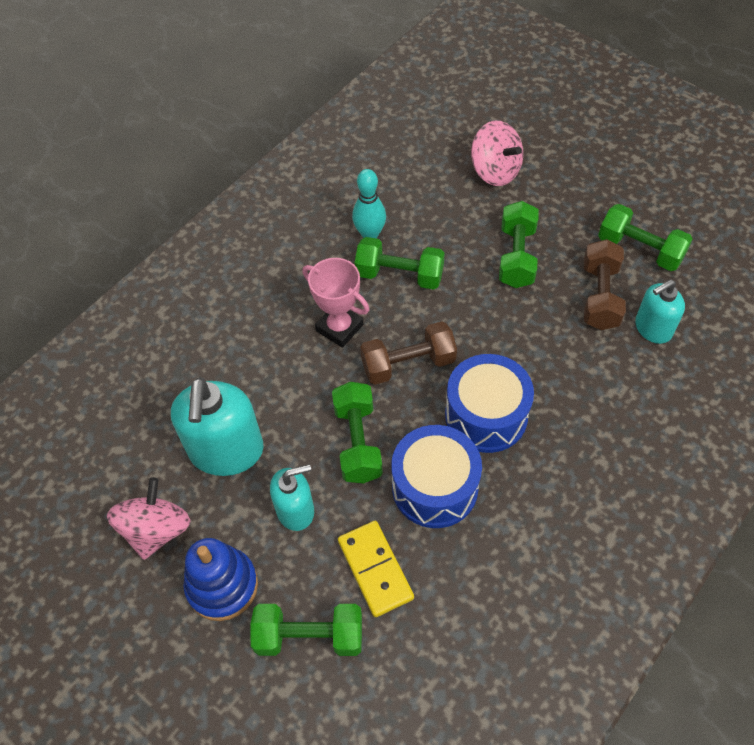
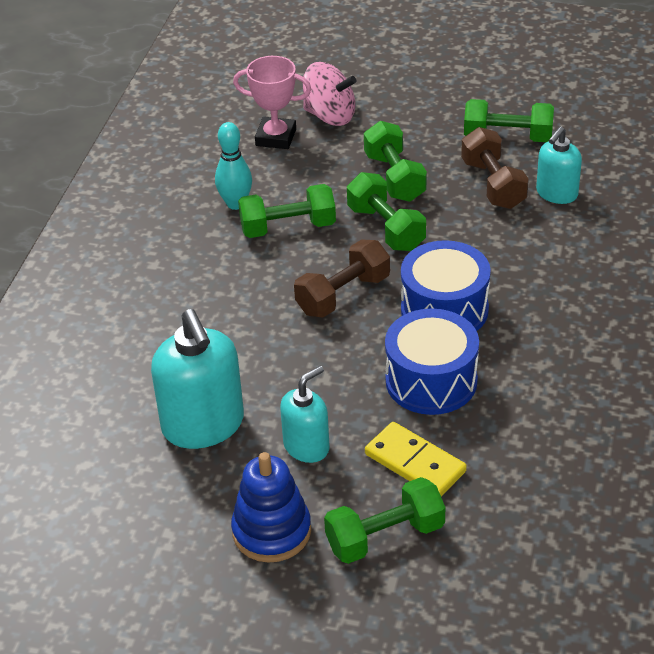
camera: 25 degrees left, 15 degrees down
pink spinning top [107,477,191,560] -> none
pink trophy [302,258,369,348] -> pink trophy moved to [233,56,312,149]
green dumbbell [332,382,383,483] -> green dumbbell moved to [347,172,426,251]

